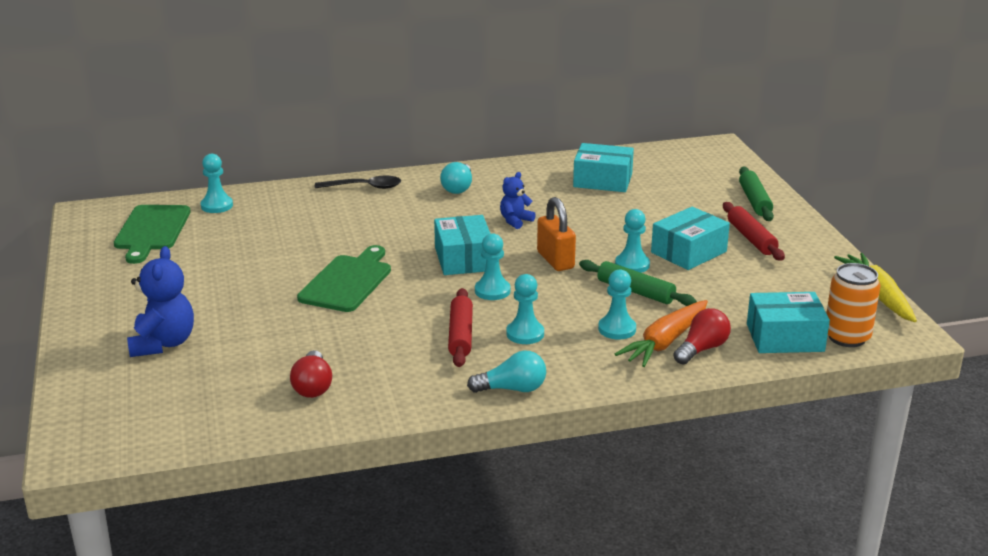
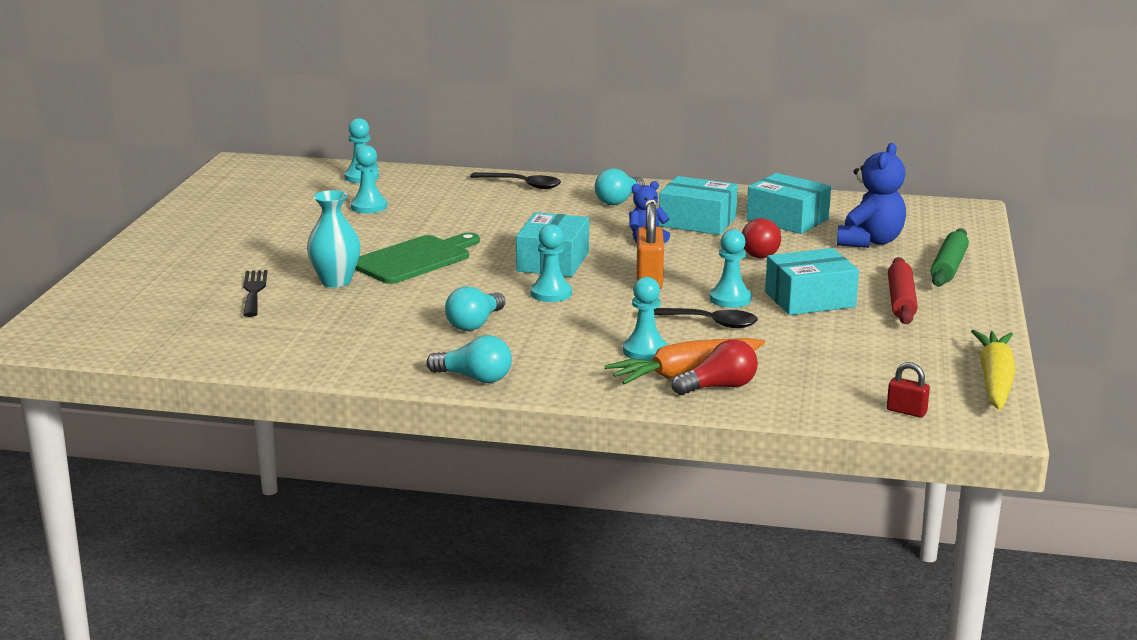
camera: 25 degrees right, 5 degrees down
green cutting board [114,205,191,264] -> none
blue teddy bear [127,246,194,357] -> blue teddy bear moved to [837,143,906,248]
red light bulb [290,350,332,398] -> red light bulb moved to [742,218,781,258]
red rolling pin [448,288,473,367] -> turquoise light bulb [445,286,505,331]
turquoise pawn [506,274,544,344] -> turquoise pawn moved to [351,145,387,213]
green rolling pin [579,260,697,306] -> black spoon [654,308,758,328]
turquoise box [747,292,830,353] -> turquoise box moved to [659,176,738,235]
orange can [826,263,881,347] -> red padlock [887,362,930,418]
none -> black fork [243,270,267,317]
none -> turquoise vase [307,190,361,288]

